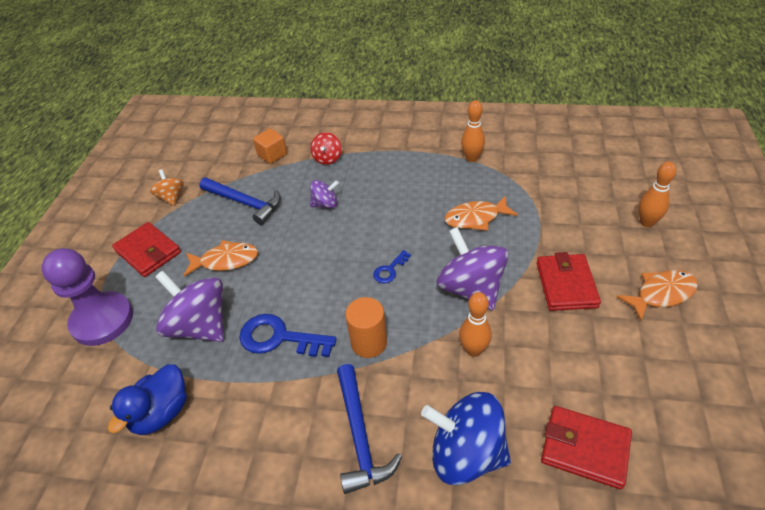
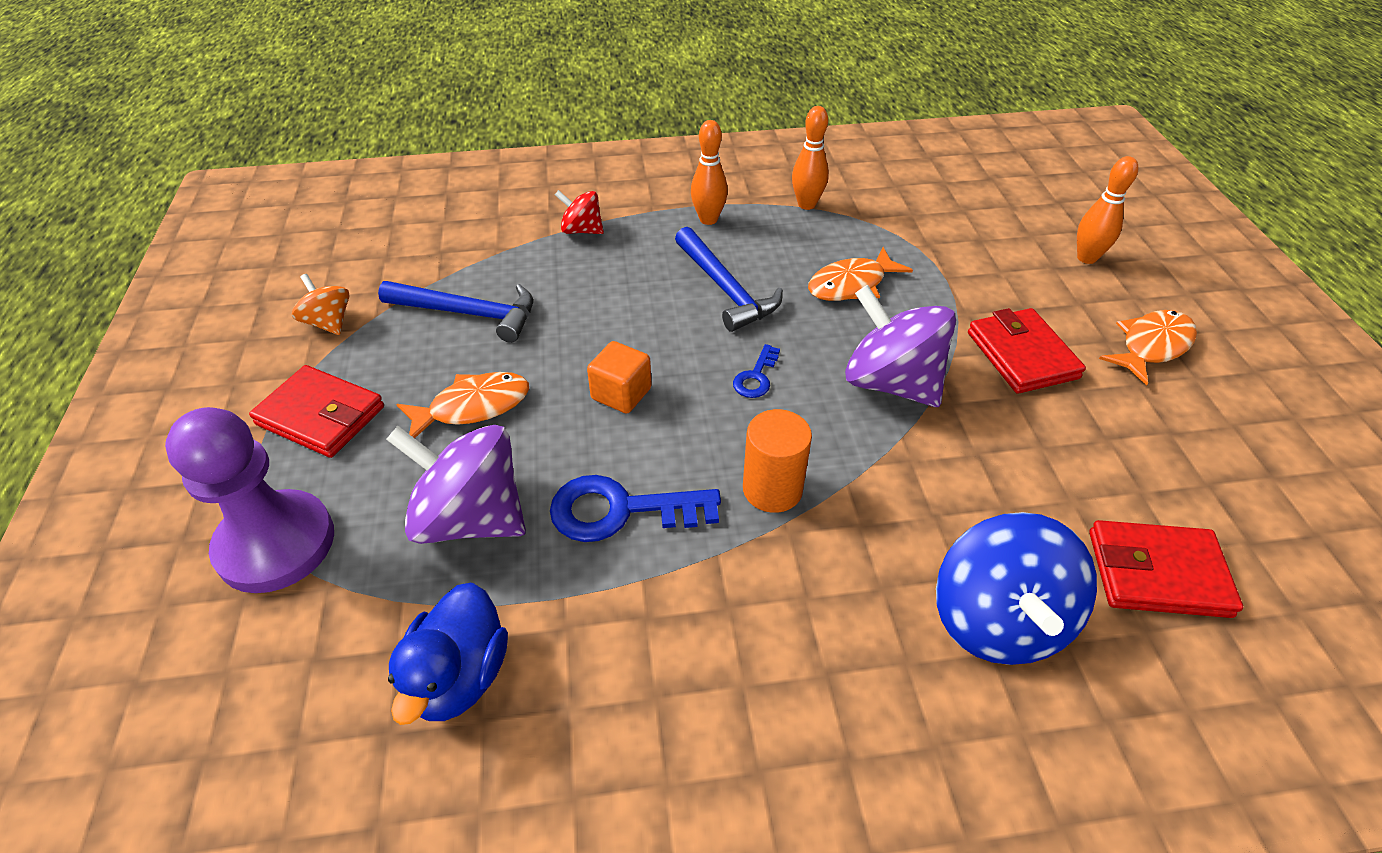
camera: 20 degrees left, 0 degrees up
orange cube [253,128,287,164] -> orange cube moved to [587,341,652,414]
red spinning top [310,132,342,165] -> red spinning top turned 120 degrees clockwise [555,190,604,234]
purple spinning top [310,180,339,208] -> none
blue hammer [337,364,402,494] -> blue hammer moved to [675,227,783,332]
blue spinning top [421,392,511,485] -> blue spinning top turned 90 degrees counterclockwise [936,512,1097,665]
orange bowling pin [459,292,492,357] -> orange bowling pin moved to [691,120,728,225]

